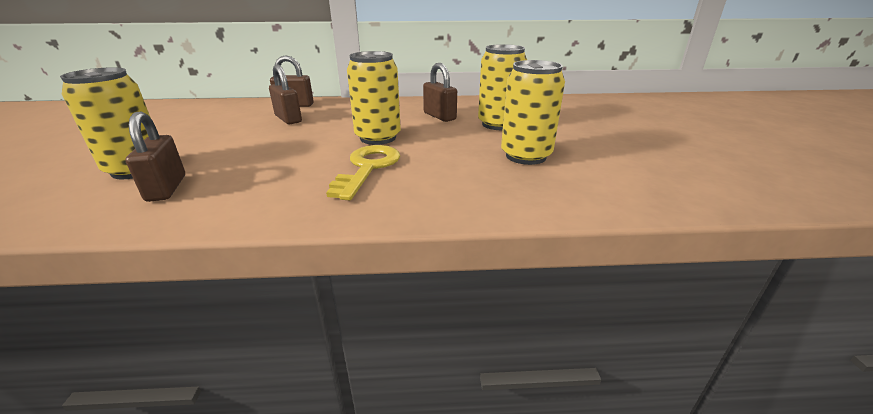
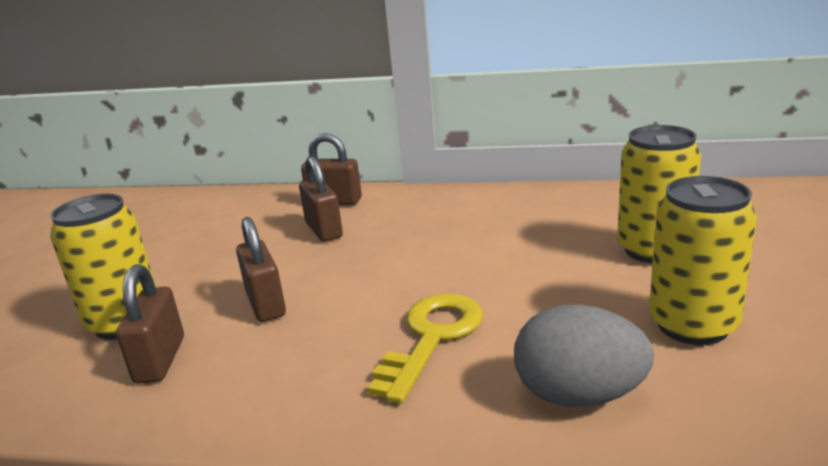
camera: 15 degrees right, 5 degrees down
yellow can [347,51,401,145] -> none
brown padlock [423,63,457,122] -> brown padlock moved to [236,217,286,322]
none -> grey egg [514,304,654,407]

